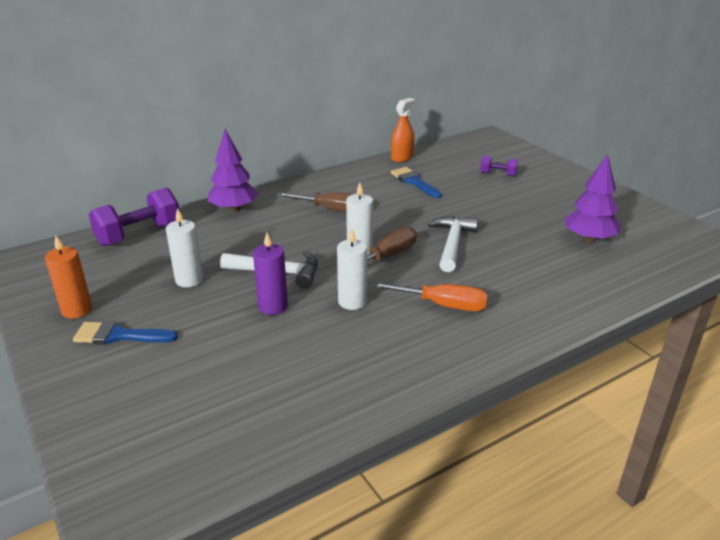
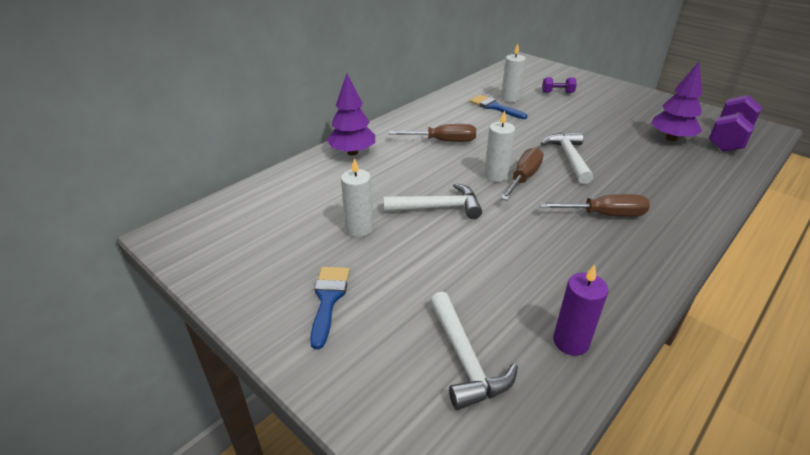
camera: 15 degrees left, 5 degrees up
orange candle [45,235,92,318] -> none
blue brush [73,321,177,345] -> blue brush turned 105 degrees clockwise [310,267,350,349]
purple dumbbell [89,187,179,246] -> purple dumbbell moved to [709,95,762,152]
purple candle [253,233,288,315] -> purple candle moved to [553,265,608,356]
white candle [337,229,367,310] -> white candle moved to [501,44,526,103]
orange screwdriver [372,282,488,311] -> brown screwdriver [540,194,650,216]
orange spray bottle [391,98,415,162] -> none
none -> white hammer [430,292,518,410]

